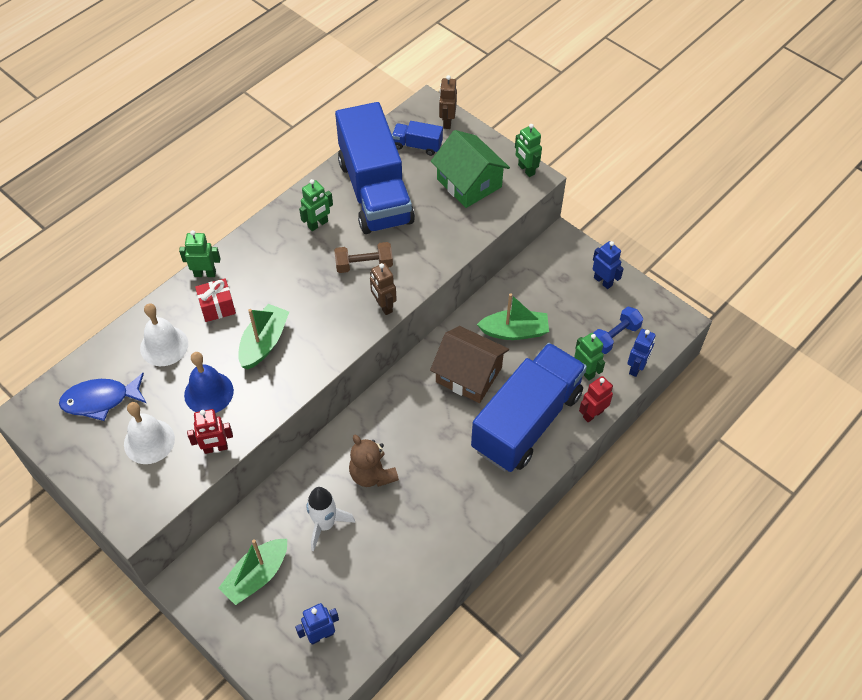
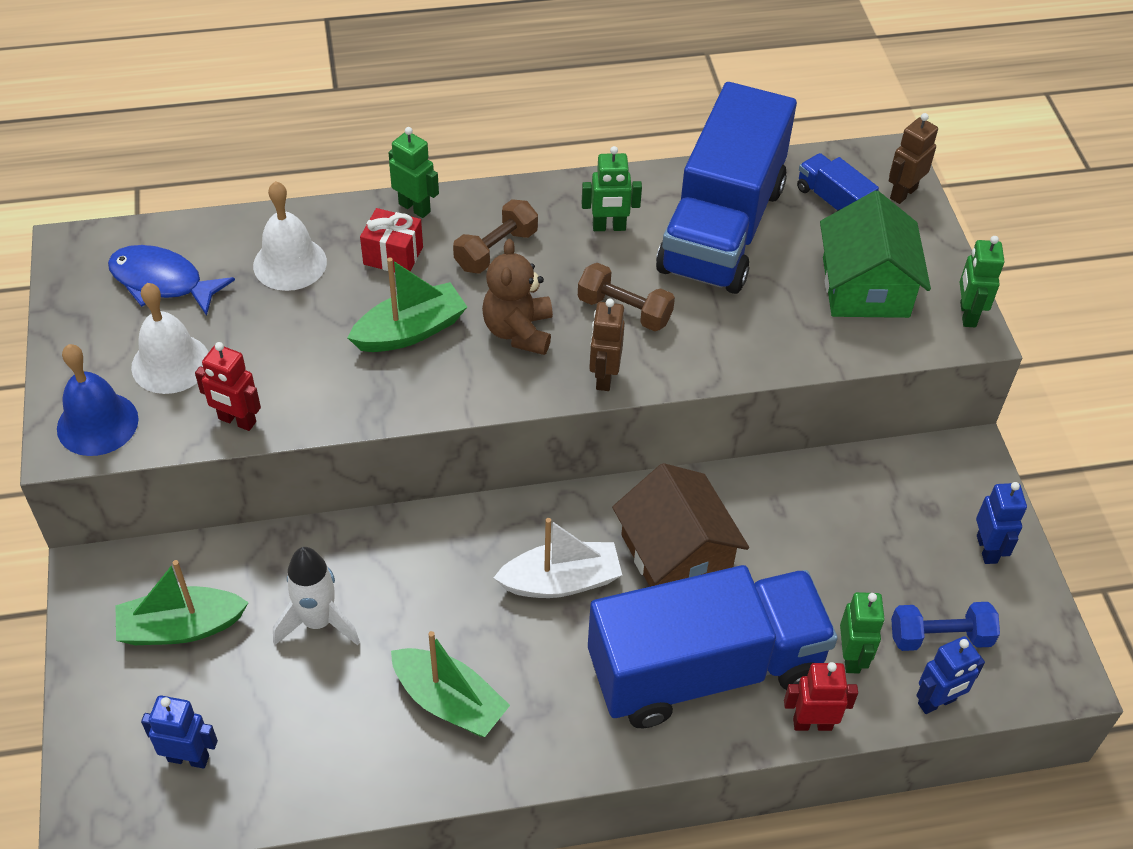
camera: 35 degrees right, 5 degrees down
blue bell [184,352,234,413] -> blue bell moved to [57,344,139,456]
brown teddy bear [349,435,399,487] -> brown teddy bear moved to [482,239,553,355]
green boat [477,293,549,340] -> green boat moved to [391,631,510,737]
none -> brown dumbbell [453,199,538,274]
none -> white boat [494,518,622,598]

